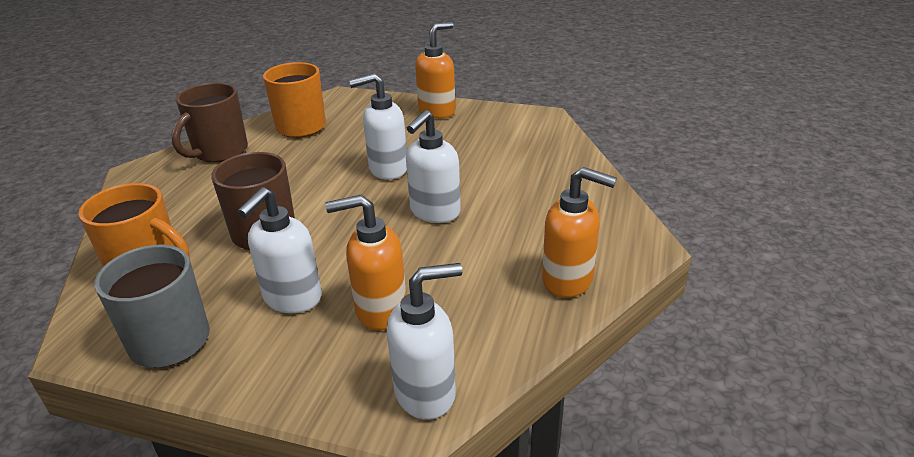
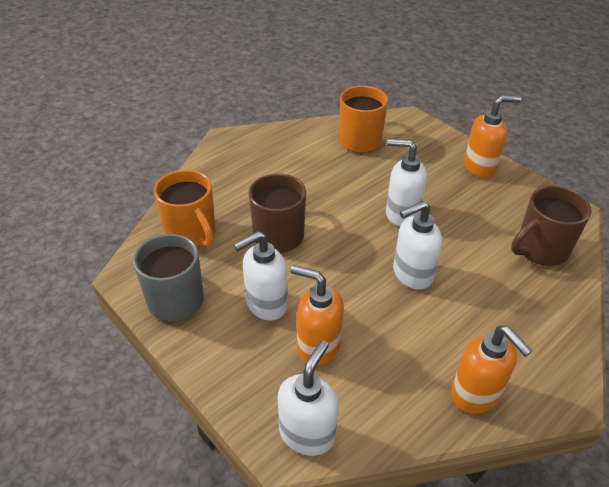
camera: 30 degrees right, 10 degrees up
brown mug [171,82,248,163] -> brown mug moved to [511,185,592,266]
white soap dispenser [387,263,462,420] -> white soap dispenser turned 75 degrees counterclockwise [278,340,338,456]

